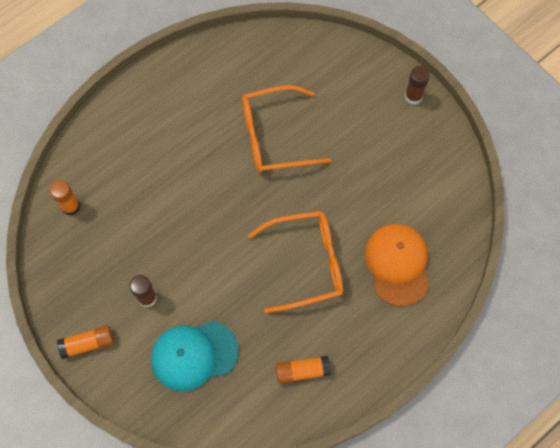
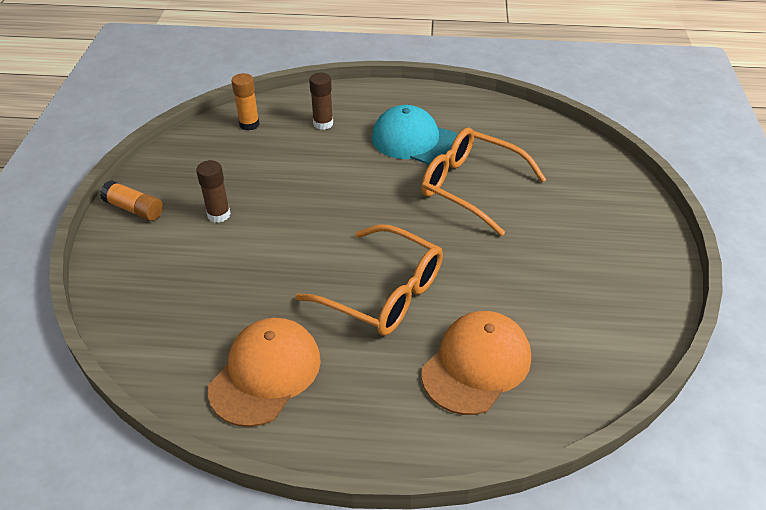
camera: 45 degrees right, 25 degrees down
turquoise cap [151,321,239,392] -> turquoise cap moved to [372,105,457,165]
orange glue stick [275,355,331,384] -> orange cap [208,318,321,427]
brown glue stick [405,66,430,104] -> brown glue stick moved to [309,73,333,130]

